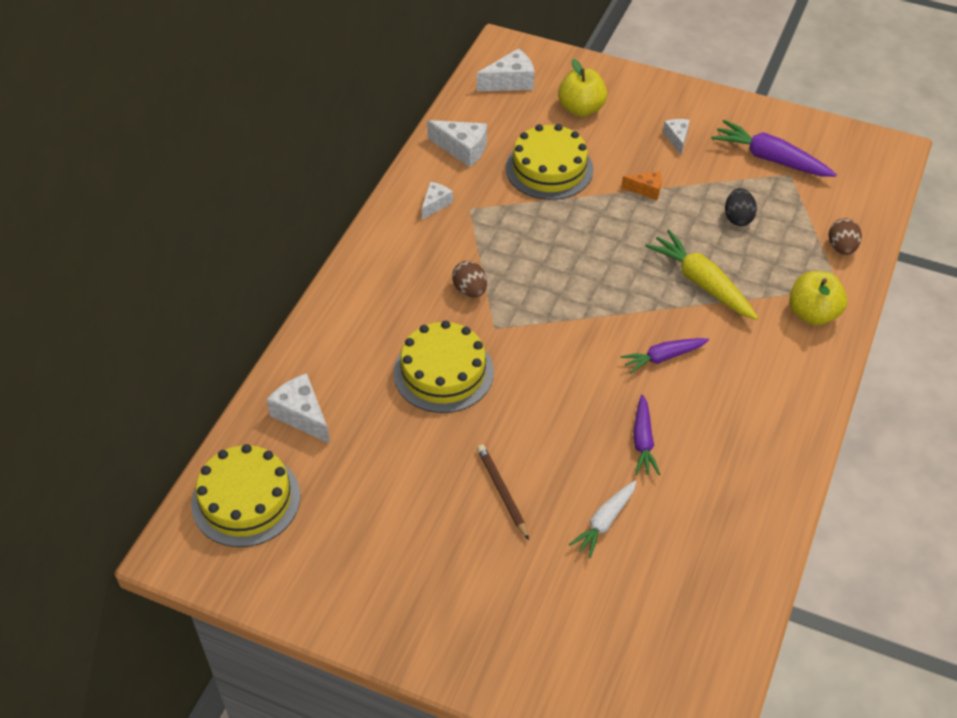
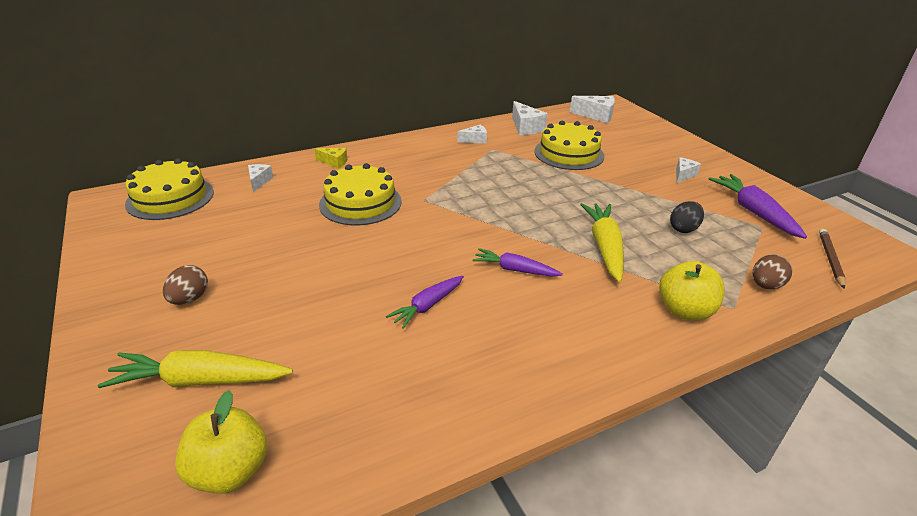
camera: 40 degrees right, 15 degrees down
white cheese [267,373,330,444] -> white cheese [248,164,273,193], size x0.63
brown egg [452,261,487,298] -> brown egg moved to [163,265,208,305]
brown pencil [477,445,529,540] -> brown pencil moved to [819,229,846,289]
yellow apple [558,59,607,117] -> yellow apple moved to [175,390,268,494]
white carrot [569,480,636,558] -> none
orange cheese [621,171,662,200] -> none
none -> yellow carrot [98,350,293,388]
none -> yellow cheese [314,148,347,169]

